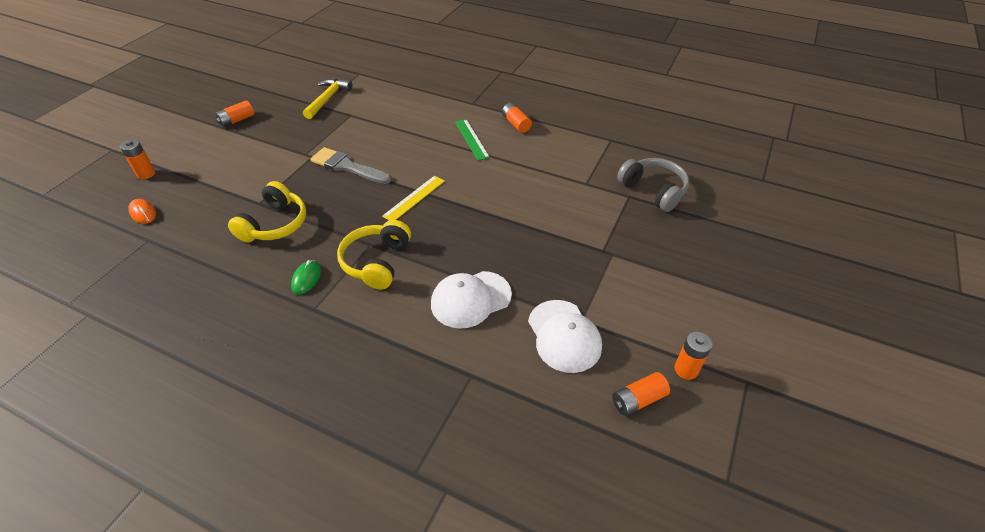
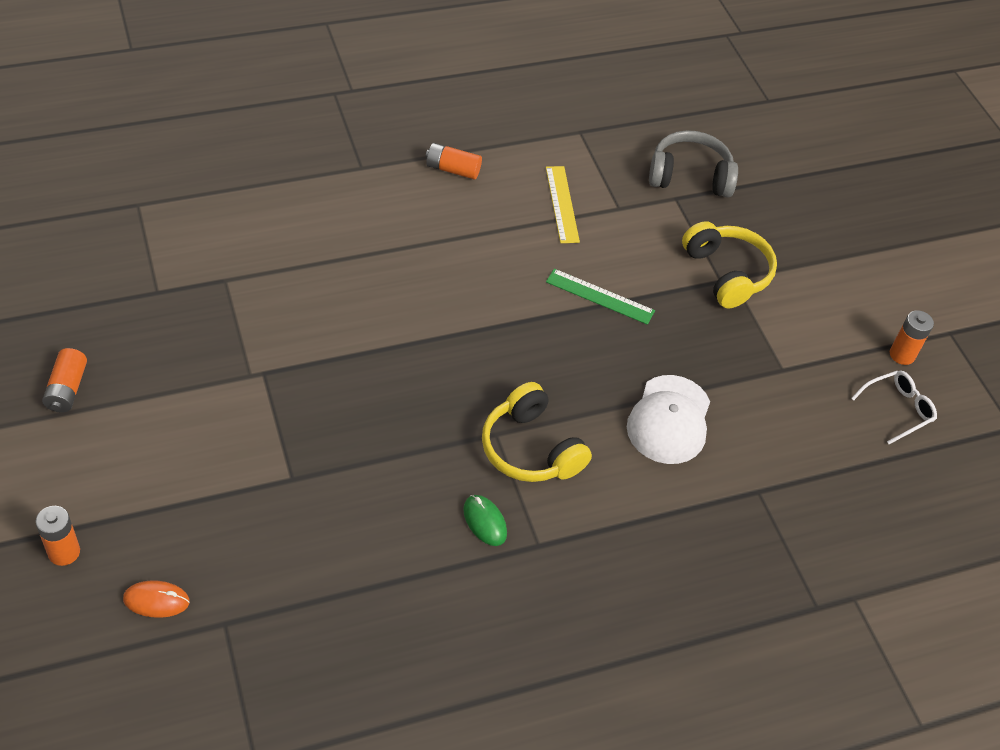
camera: 50 degrees left, 5 degrees up
yellow headphones [228,181,306,243] -> yellow headphones moved to [682,221,777,308]
yellow hammer [303,78,352,119] -> none
grey brush [310,147,391,184] -> none
yellow ruler [382,176,445,220] -> yellow ruler moved to [546,166,580,243]
green ruler [455,119,490,161] -> green ruler moved to [546,269,655,325]
white cap [528,300,602,373] -> none
orange battery [612,372,670,416] -> white glasses [851,371,937,444]

